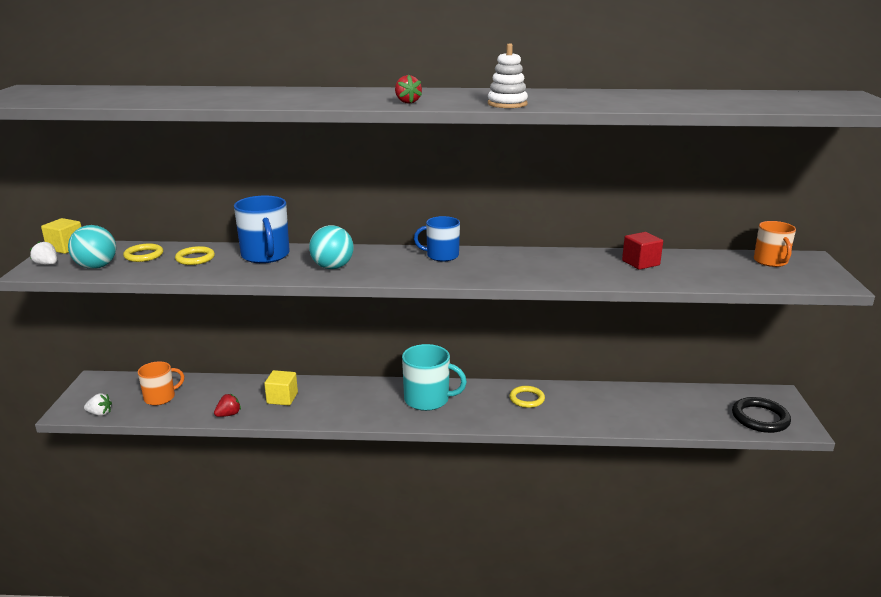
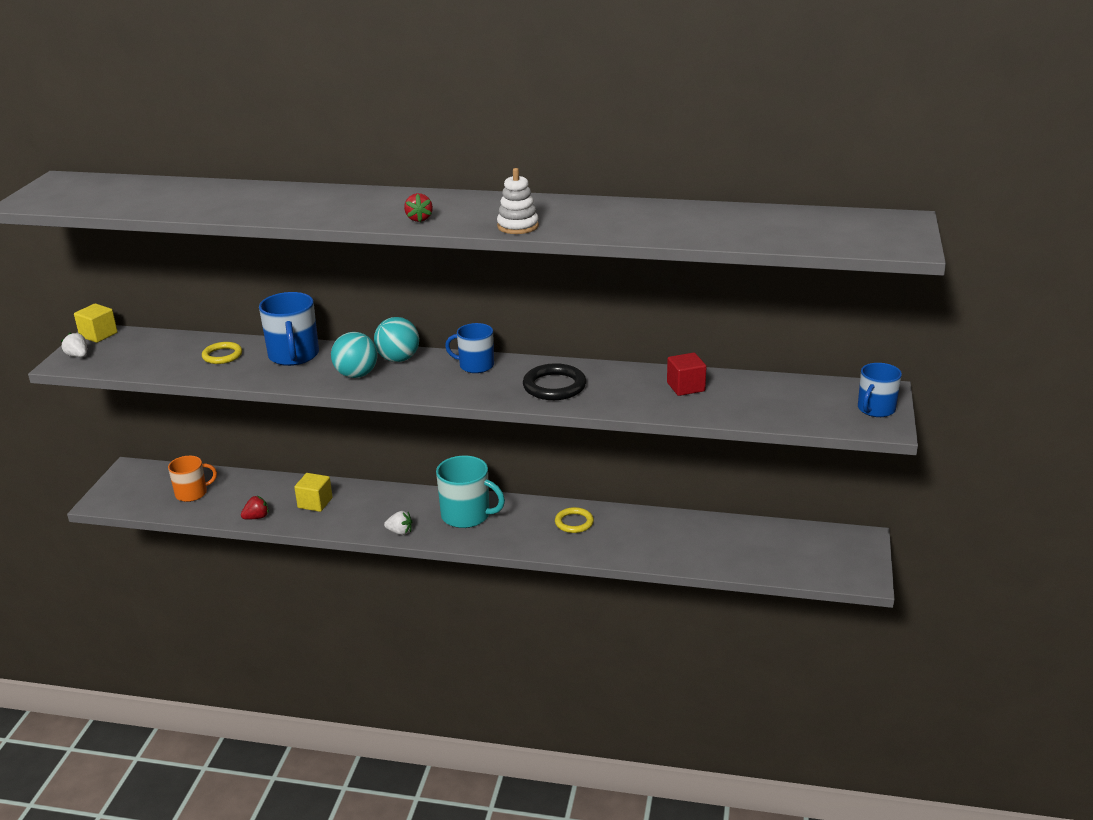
camera: 10 degrees right, 5 degrees up
turquoise ball [68,225,116,269] -> turquoise ball moved to [374,317,419,362]
white strawberry [84,393,112,416] -> white strawberry moved to [384,511,412,535]
yellow ring [123,243,163,262] -> none
black ring [732,397,791,433] -> black ring moved to [523,363,586,400]
orange mug [754,221,796,267] -> none
none -> blue mug [858,363,902,417]

